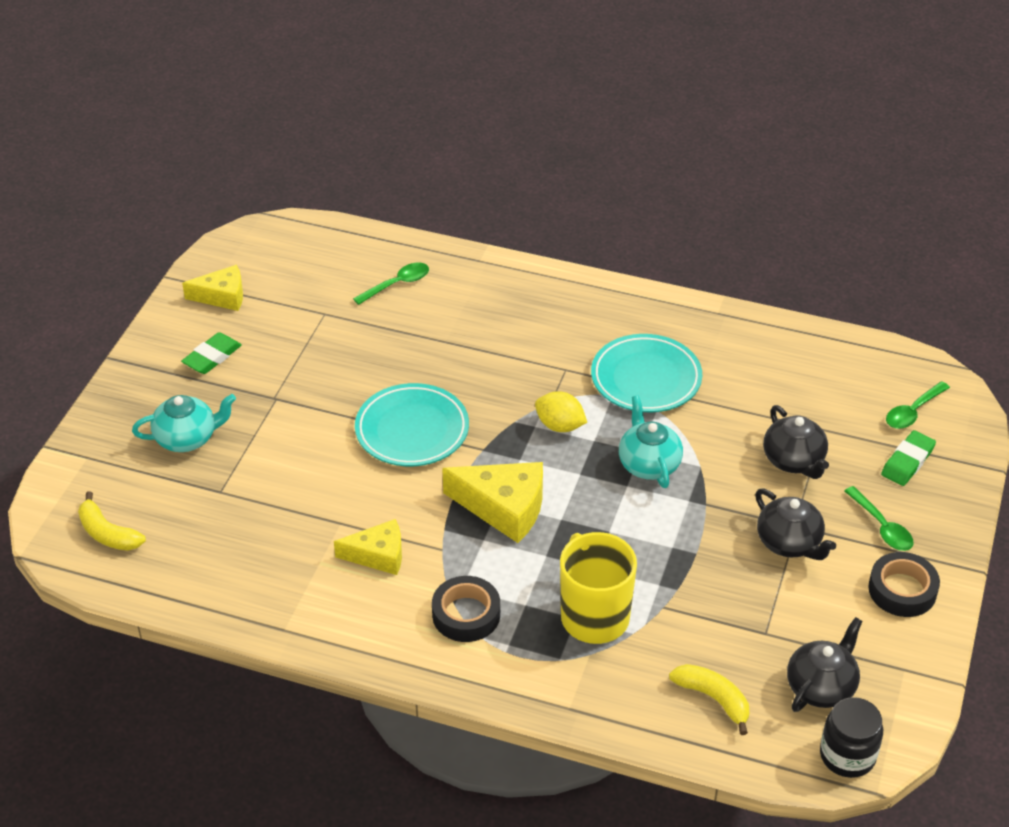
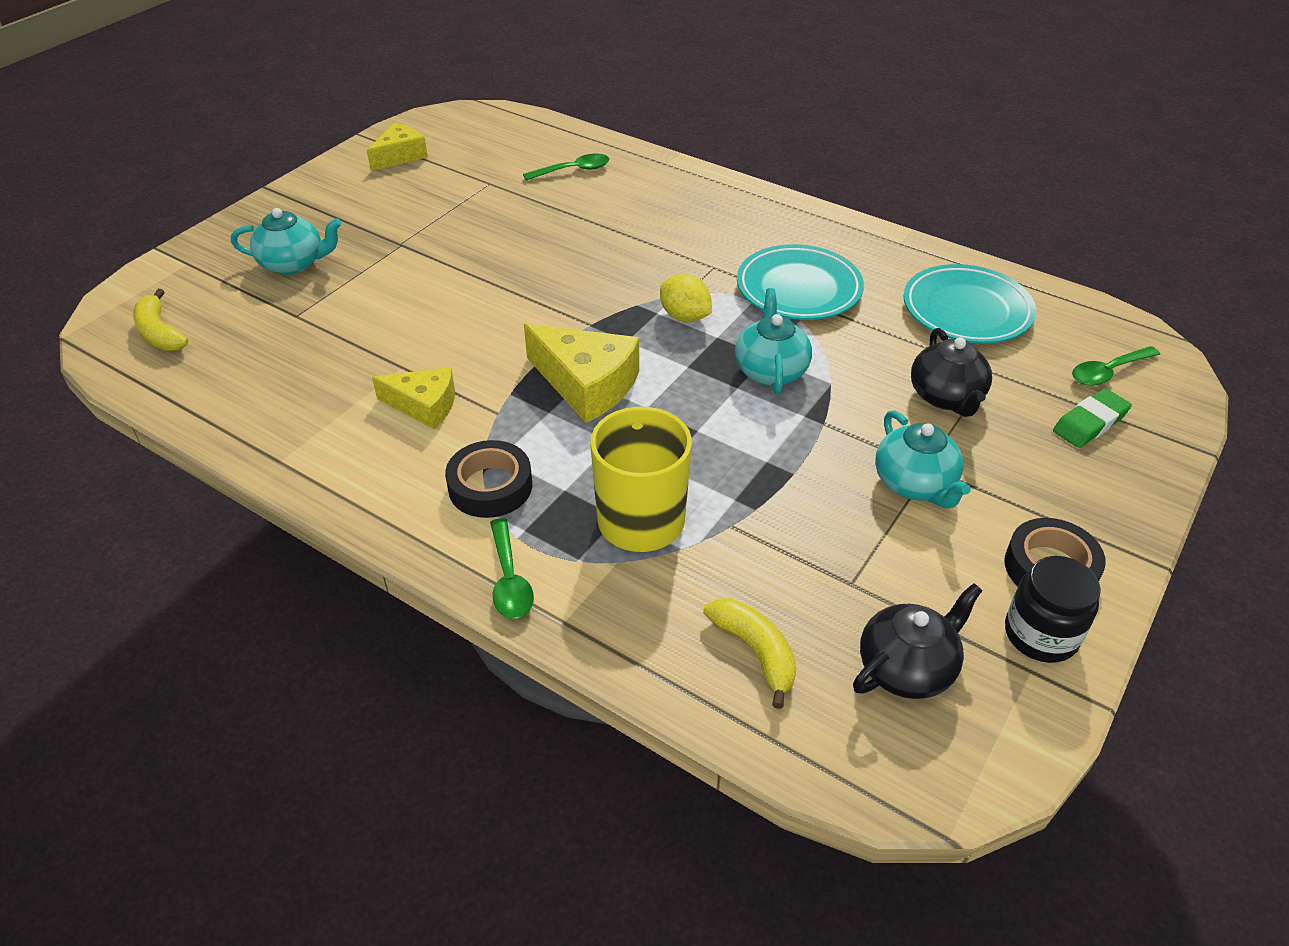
camera: 15 degrees right, 0 degrees up
green eraser [181,332,242,374] -> none
yellow cheese [182,265,243,311] -> yellow cheese turned 60 degrees counterclockwise [367,123,428,171]
turquoise plate [355,383,469,466] -> turquoise plate moved to [904,264,1036,344]
black teapot [755,488,836,560] -> turquoise teapot [875,410,971,508]
black jar [820,697,883,778] -> black jar moved to [1005,556,1101,663]
green spoon [844,486,913,551] -> green spoon moved to [490,518,534,619]

